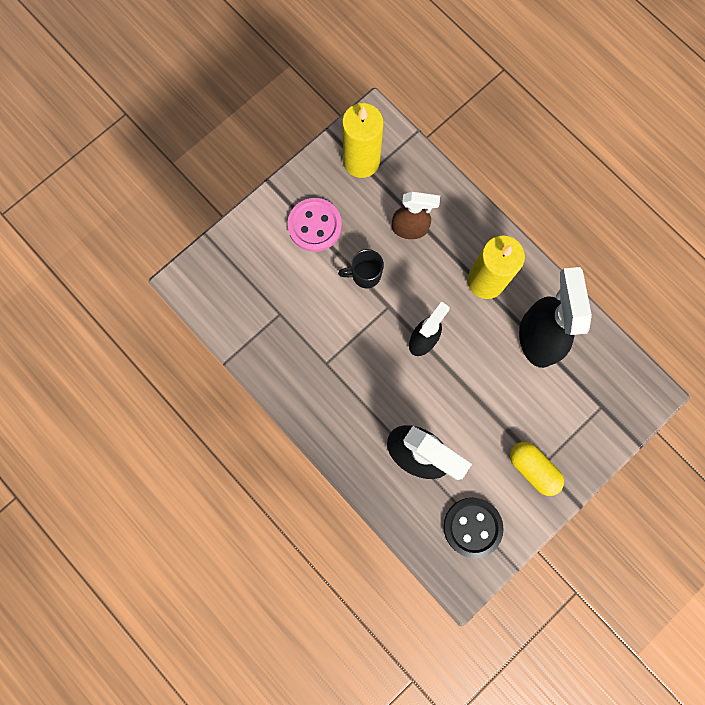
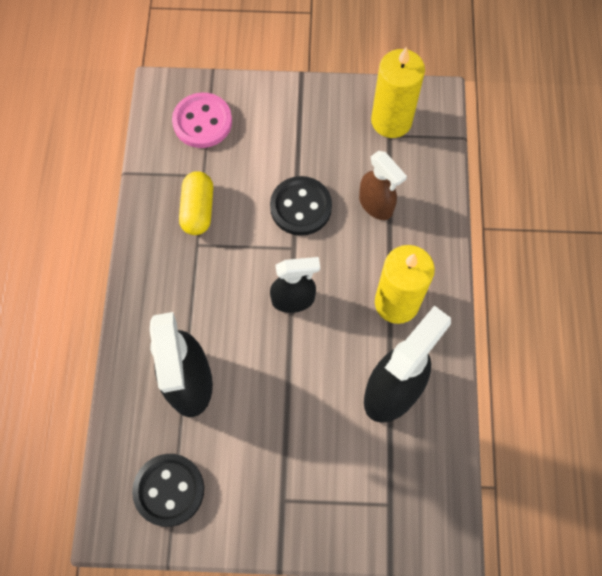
camera: 45 degrees right, 10 degrees down
pink button [287,198,342,252] -> pink button moved to [172,93,232,148]
black mug [338,249,384,288] -> black button [270,176,332,236]
yellow capsule [510,442,564,496] -> yellow capsule moved to [179,171,213,235]

